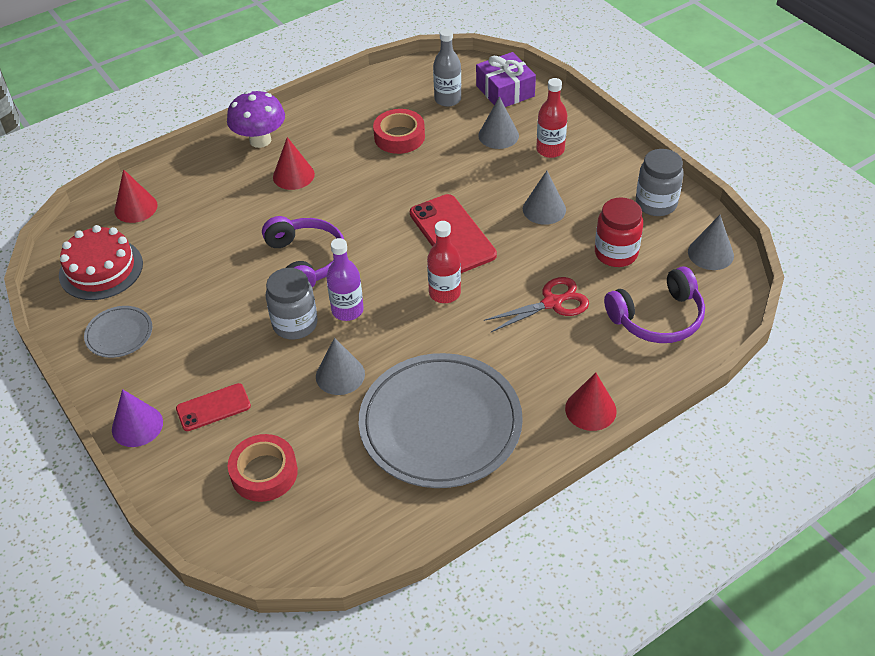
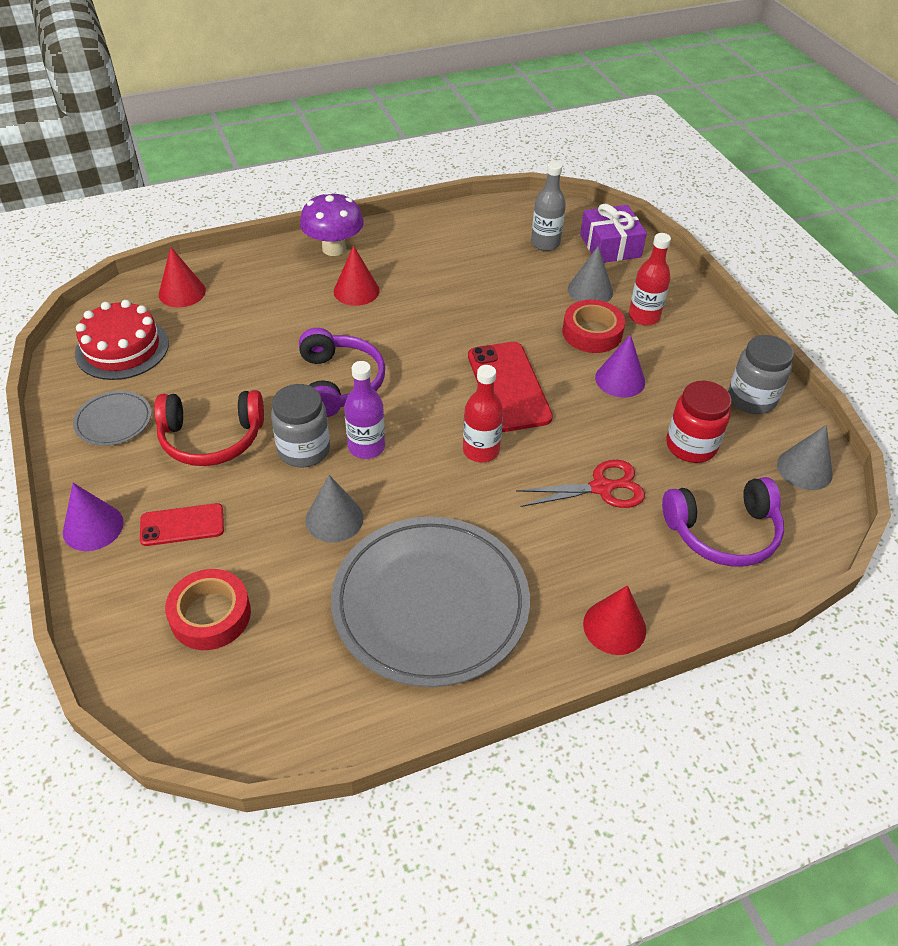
camera: 10 degrees right, 0 degrees up
red tape [373,109,425,154] -> red tape moved to [562,300,625,353]
grey cone [523,171,566,225] -> purple cone [595,334,645,397]
none -> red headphones [154,390,264,466]

